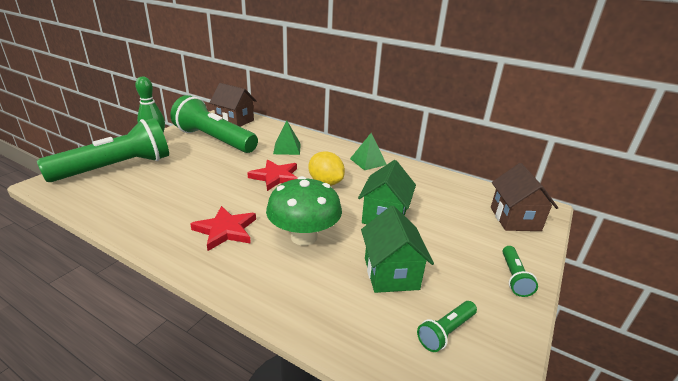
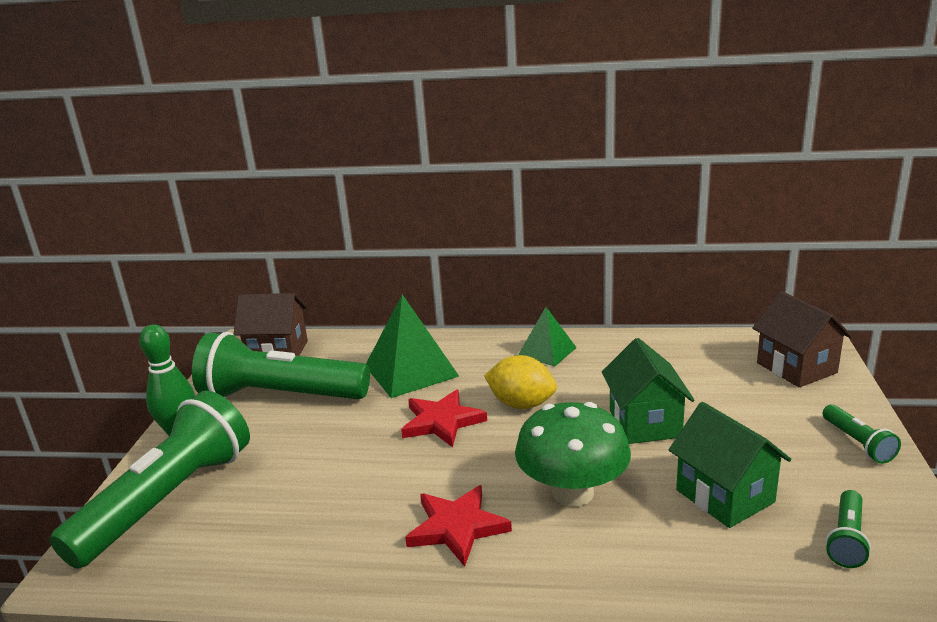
camera: 20 degrees left, 5 degrees down
green pyramid [273,121,301,155] -> green pyramid [366,294,459,398], size x1.65

